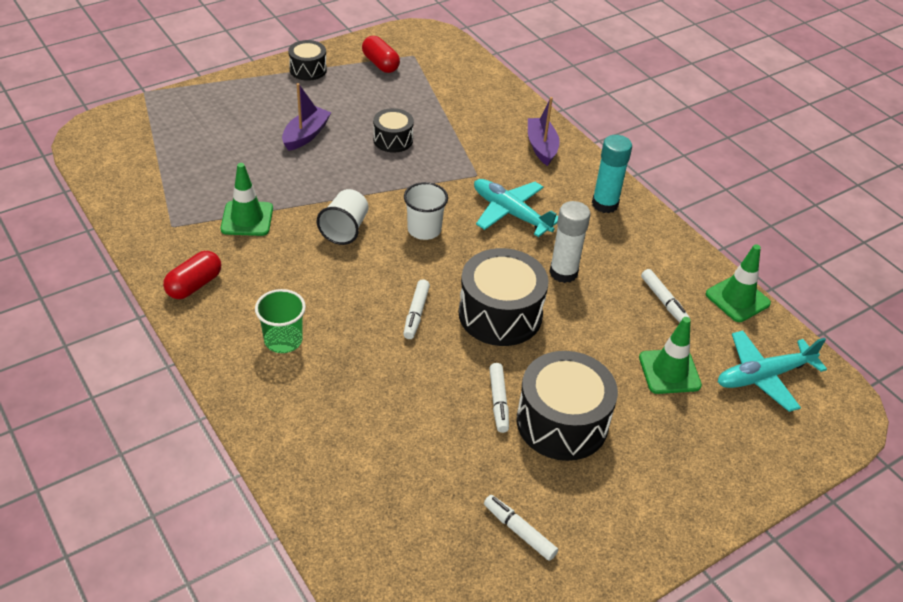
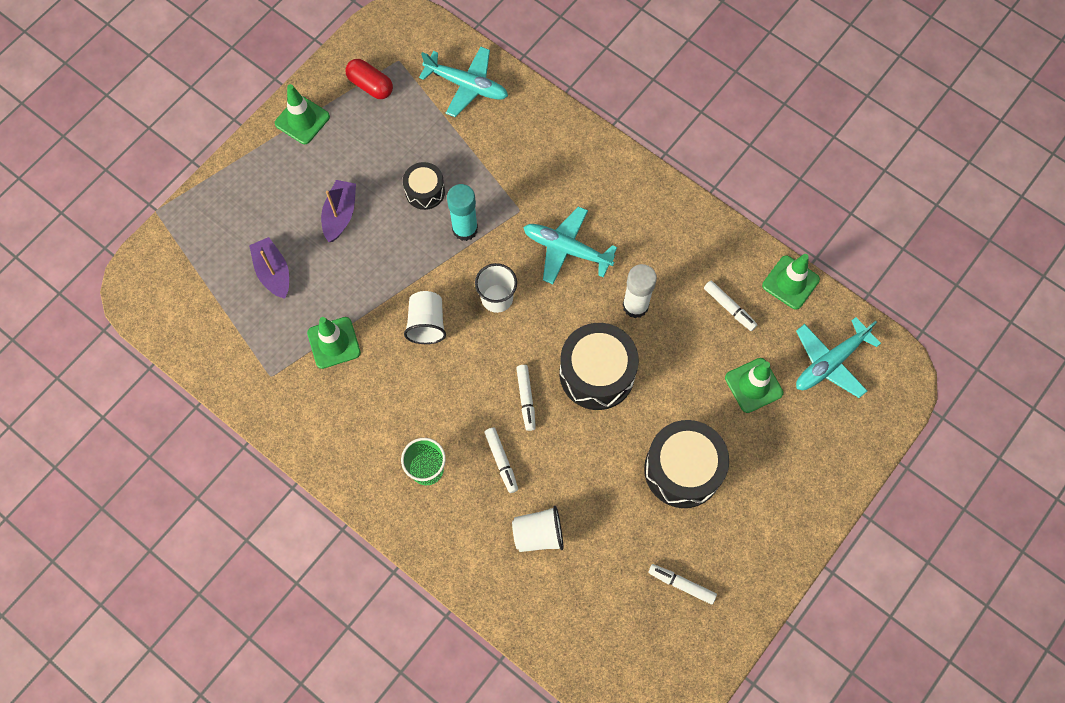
camera: 15 degrees left, 25 degrees up
red capsule [163,251,221,299] -> none
black drum [288,40,327,81] -> green traffic cone [275,84,330,144]
white marker [489,363,509,433] -> white marker moved to [485,428,518,493]
purple boat [528,97,560,166] -> purple boat moved to [249,237,289,299]
turquoise glue stick [592,135,632,213] -> turquoise glue stick moved to [447,184,478,241]
none -> turquoise plane [419,46,508,117]
none -> white cup [512,506,563,552]

